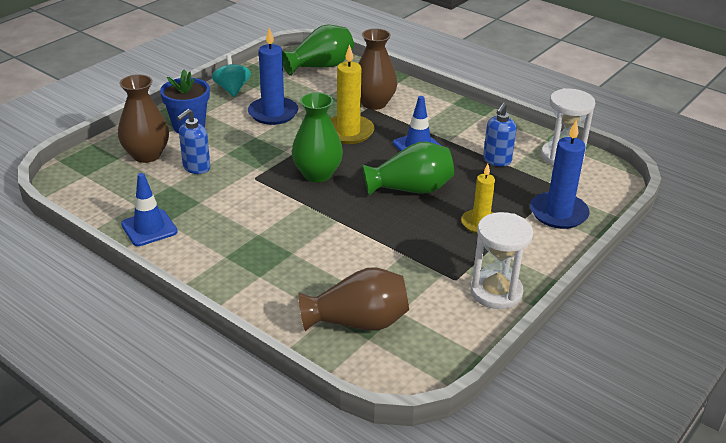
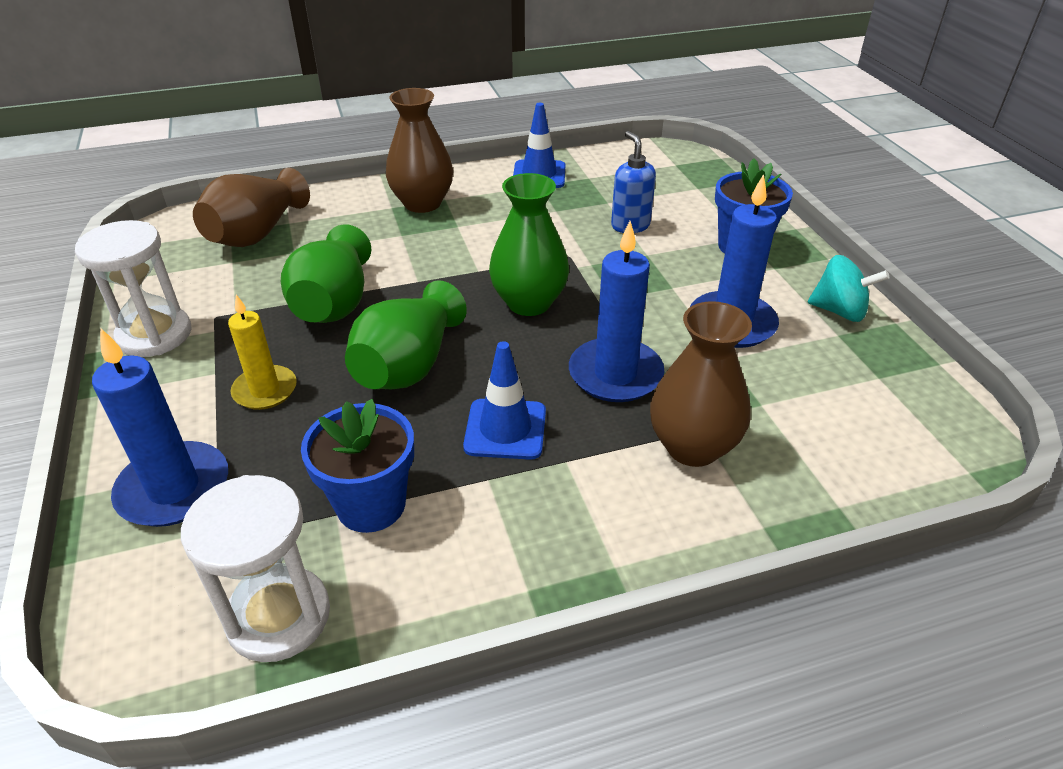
camera: 125 degrees right, 5 degrees up
brown vase [118,74,169,163] -> brown vase moved to [386,88,453,213]
green vase [282,25,354,76] -> green vase moved to [281,224,371,323]
yellow candle [330,44,375,144] -> blue candle [569,221,664,402]
blue soap dispenser [483,103,517,166] -> blue flower pot [301,399,414,533]

